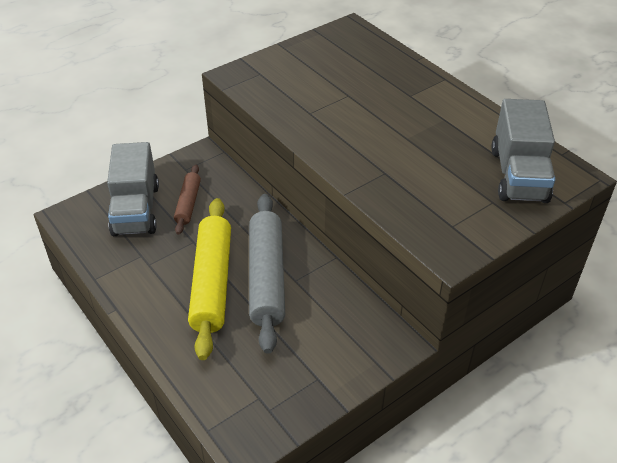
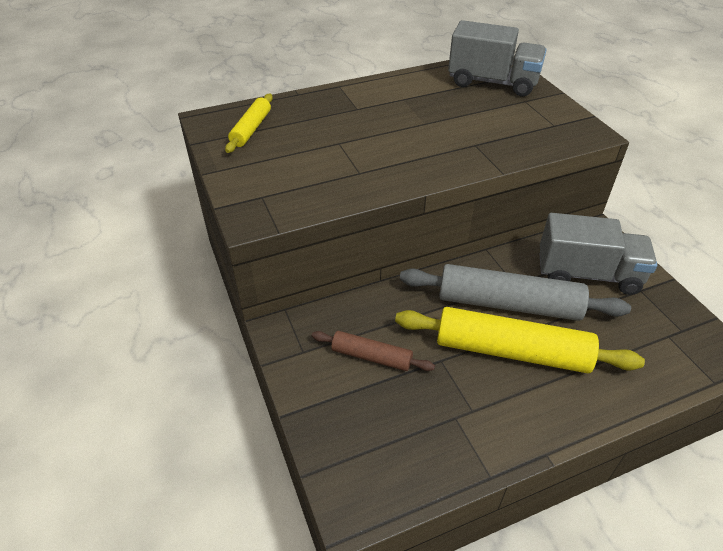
camera: 75 degrees left, 0 degrees up
grey truck [107,142,159,236] -> grey truck moved to [539,213,657,295]
none -> yellow rolling pin [225,94,273,153]

